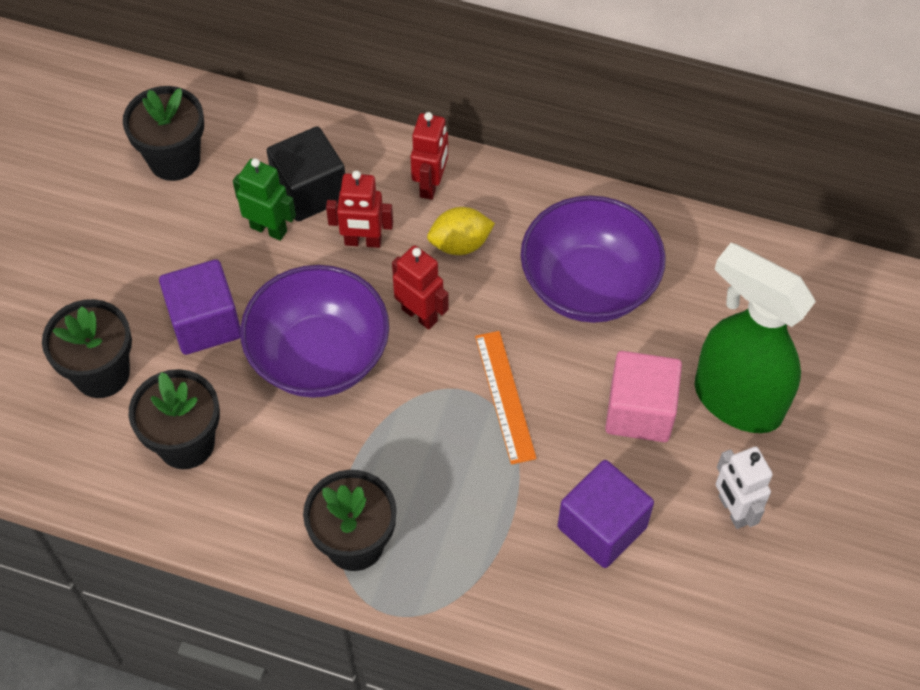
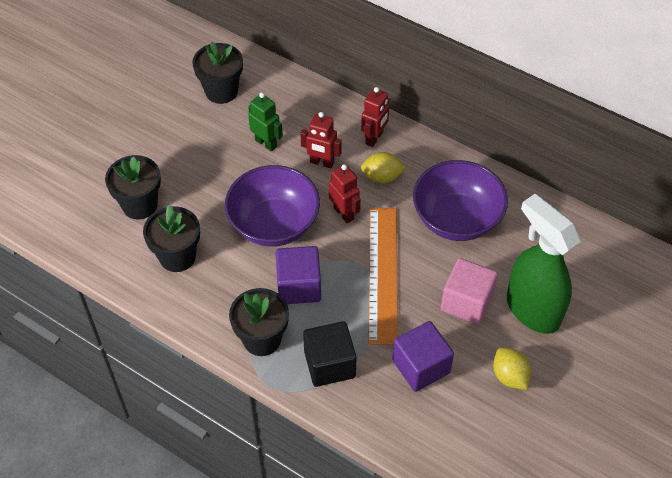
camera: 15 degrees right, 5 degrees down
purple cube [159,259,240,355] -> purple cube moved to [275,246,321,304]
black cube [267,126,345,221] -> black cube moved to [303,321,357,387]
orange ruler [475,331,537,465] -> orange ruler [368,208,398,345], size x1.66
white robot [716,446,773,529] -> yellow lemon [493,348,531,390]

